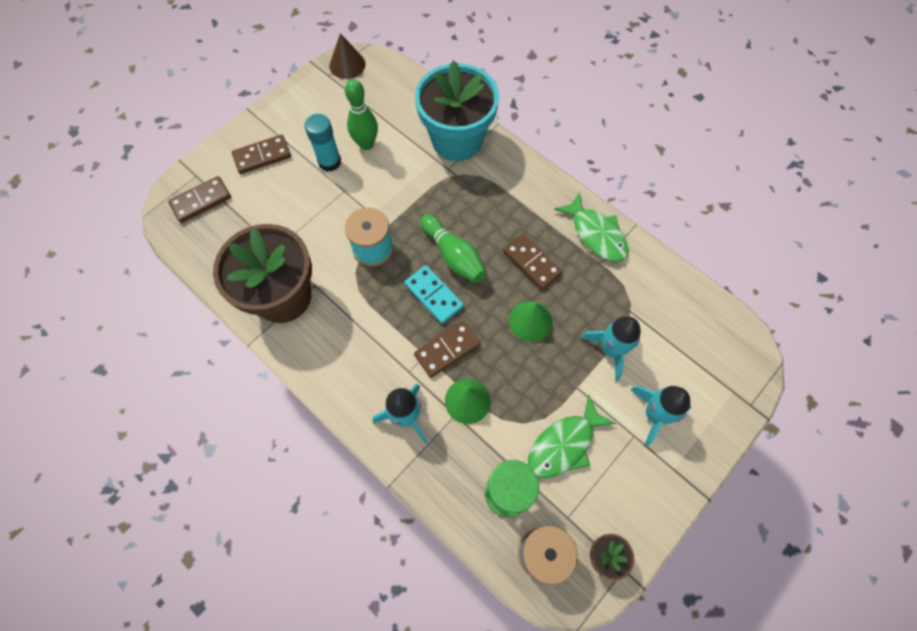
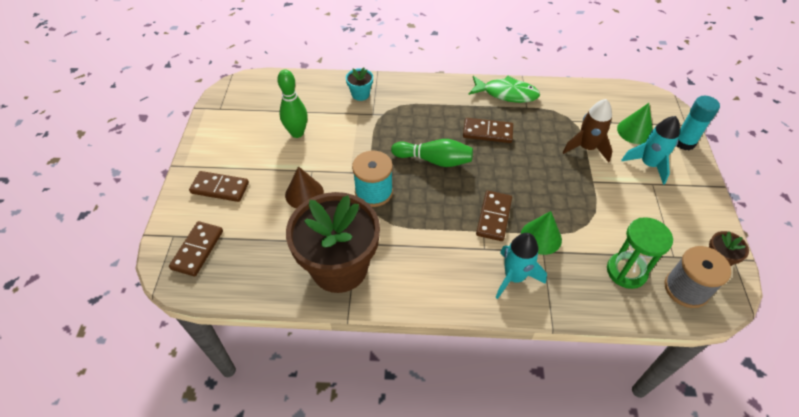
camera: 40 degrees left, 15 degrees down
brown domino [232,135,291,174] -> brown domino turned 75 degrees clockwise [189,171,249,202]
turquoise glue stick [304,114,341,172] -> turquoise glue stick moved to [677,96,720,150]
brown cone [330,33,366,79] -> brown cone moved to [285,166,324,209]
turquoise domino [404,265,464,324] -> none
turquoise flower pot [415,60,499,161] -> turquoise flower pot [346,67,373,101], size x0.41
green cone [509,301,553,342] -> green cone moved to [617,103,653,144]
green fish [528,395,616,478] -> none
turquoise rocket [580,316,641,381] -> brown rocket [562,99,613,162]

